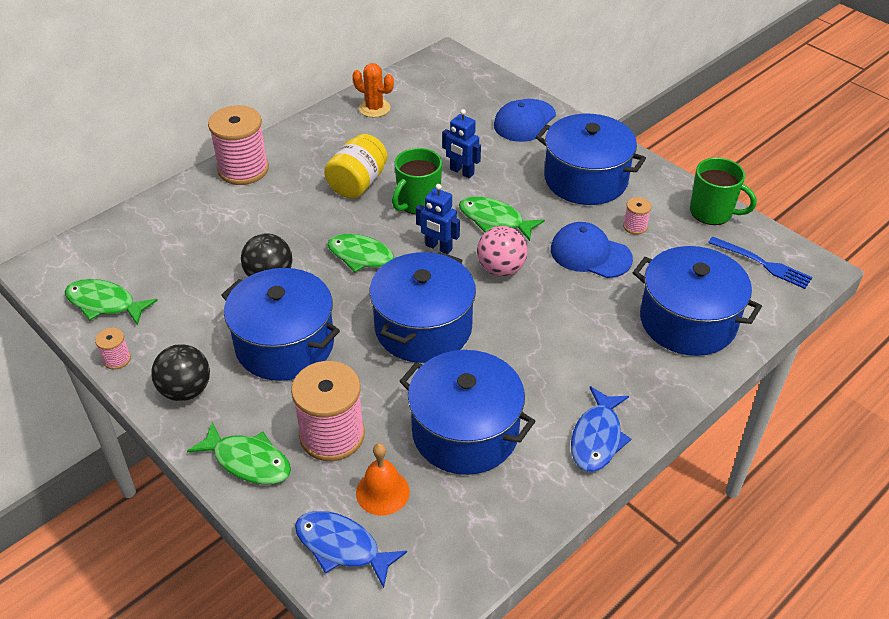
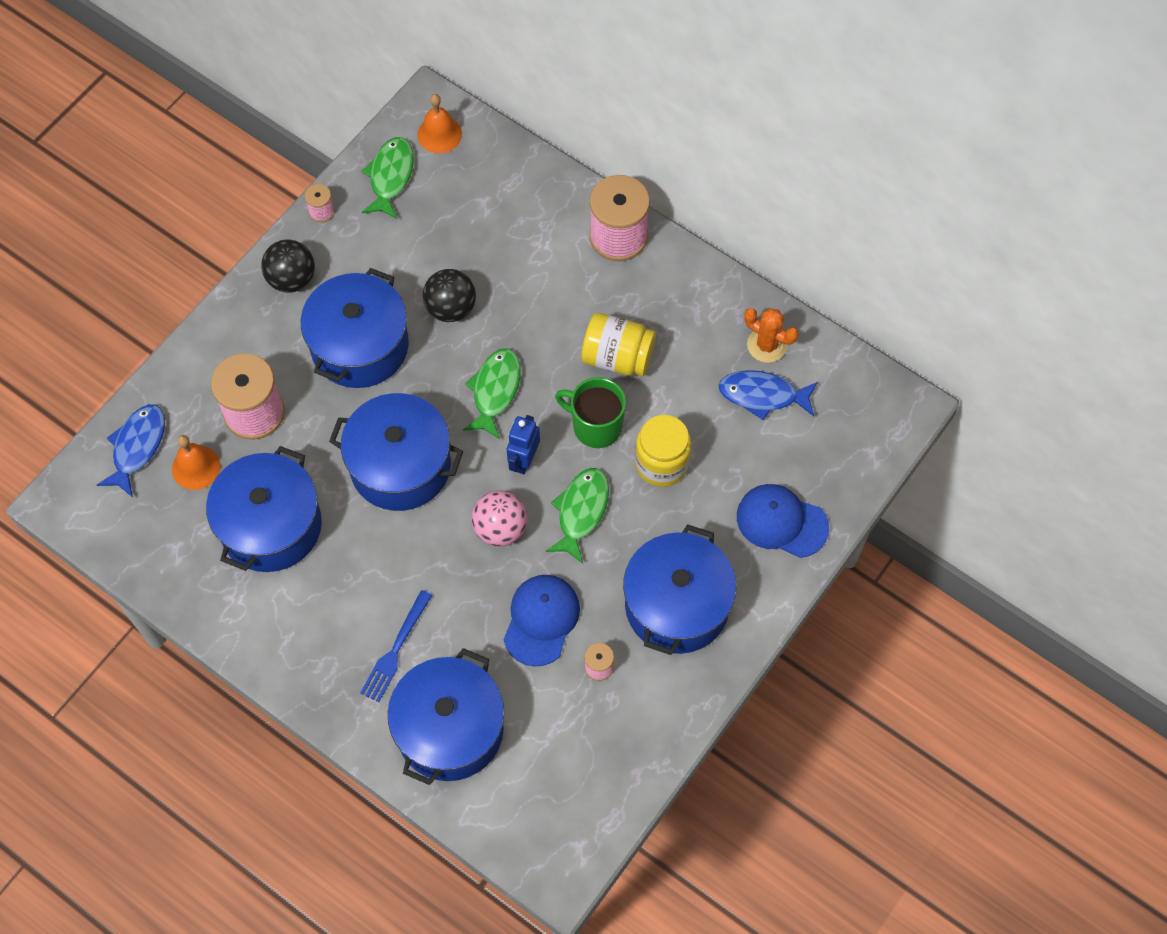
camera: 80 degrees right, 20 degrees up
green fish [187,422,291,484] -> none
orange cactus [352,63,394,117] -> orange cactus turned 75 degrees counterclockwise [744,308,798,363]
blue robot [442,109,481,178] -> yellow jar [635,415,692,487]
blue fish [571,386,631,472] -> blue fish moved to [719,370,818,421]
green mug [690,158,757,225] -> none
blue fork [708,237,813,289] -> blue fork moved to [360,590,432,702]
none -> orange bell [417,94,462,153]

